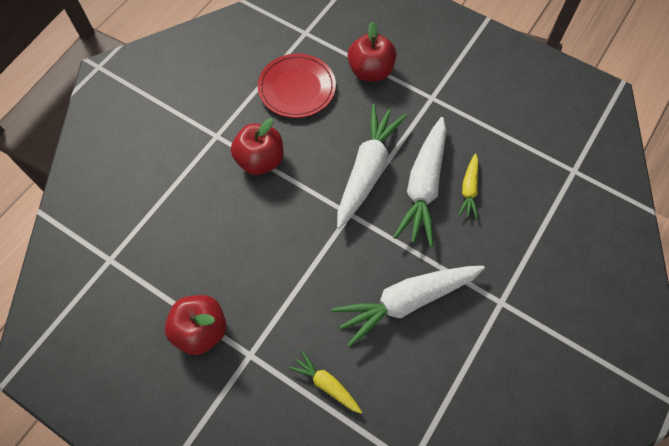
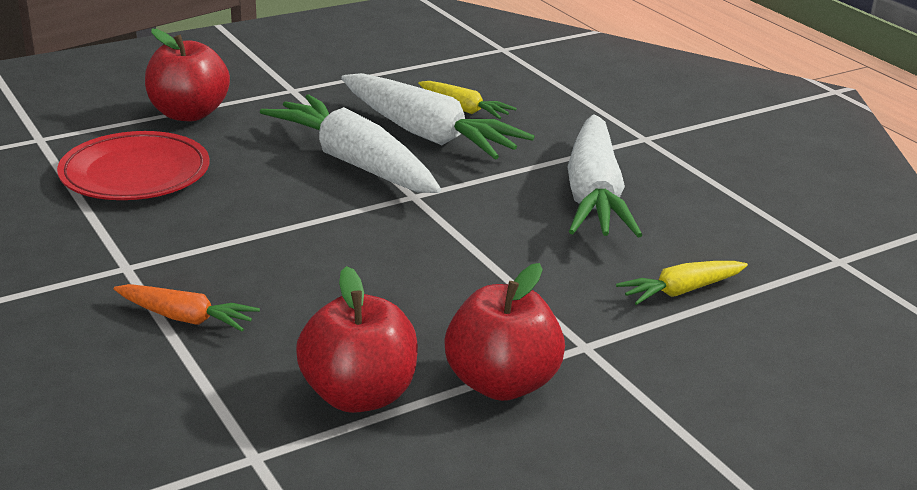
camera: 65 degrees left, 35 degrees down
red apple [231,118,284,175] -> red apple moved to [296,266,418,413]
none -> orange carrot [114,284,260,331]

